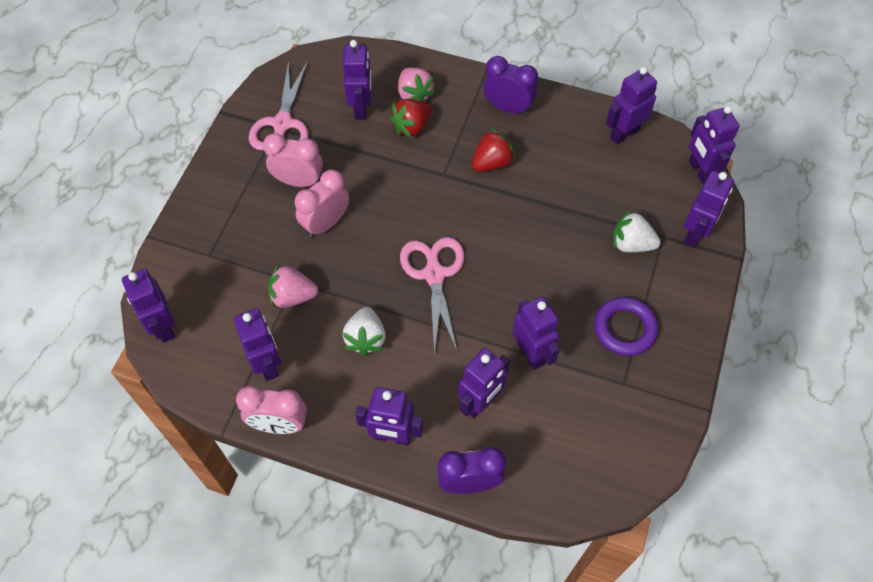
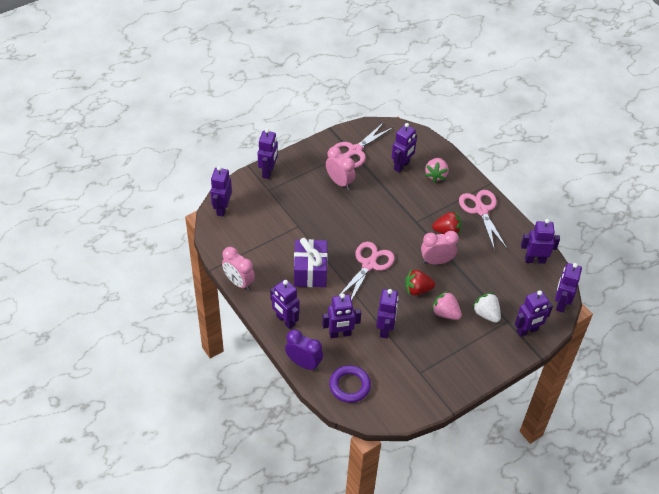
camera: 35 degrees right, 10 degrees down
purple robot [234,308,281,381] -> purple robot moved to [258,129,278,179]
pink strawberry [268,264,318,308] -> pink strawberry moved to [431,291,462,320]
pink clock [294,170,349,237] -> pink clock moved to [421,231,459,265]
white strawberry [342,307,386,356] -> purple gift [294,238,328,287]
red strawberry [390,99,432,138] -> red strawberry moved to [405,269,435,295]
purple clock [483,56,538,115] -> pink scissors [459,190,507,251]
purple ring [594,297,658,356] -> purple ring moved to [329,365,371,403]

